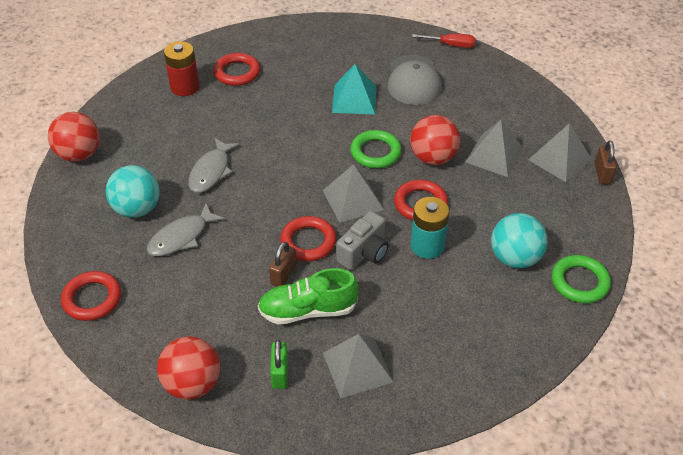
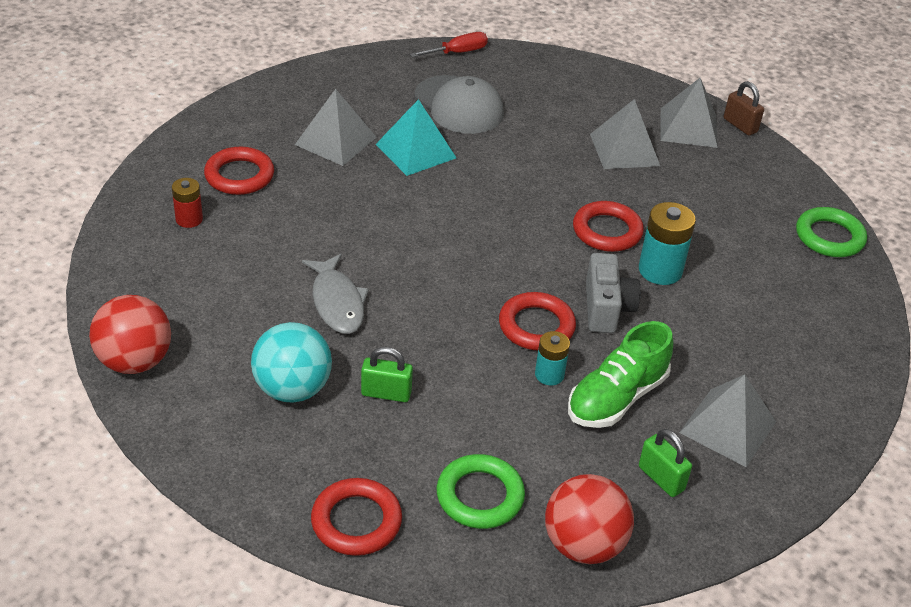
camera: 40 degrees left, 5 degrees down
grey fish [147,203,225,256] -> green padlock [361,347,413,402]
red battery [164,41,199,96] -> red battery [172,178,203,228], size x0.61
brown padlock [269,242,297,287] -> turquoise battery [535,331,570,385]
grey pyramid [323,164,384,223] -> grey pyramid moved to [295,89,377,166]
green ring [350,130,402,168] -> green ring moved to [437,454,525,529]
red ball [410,115,460,165] -> none
turquoise ball [491,213,548,268] -> none

